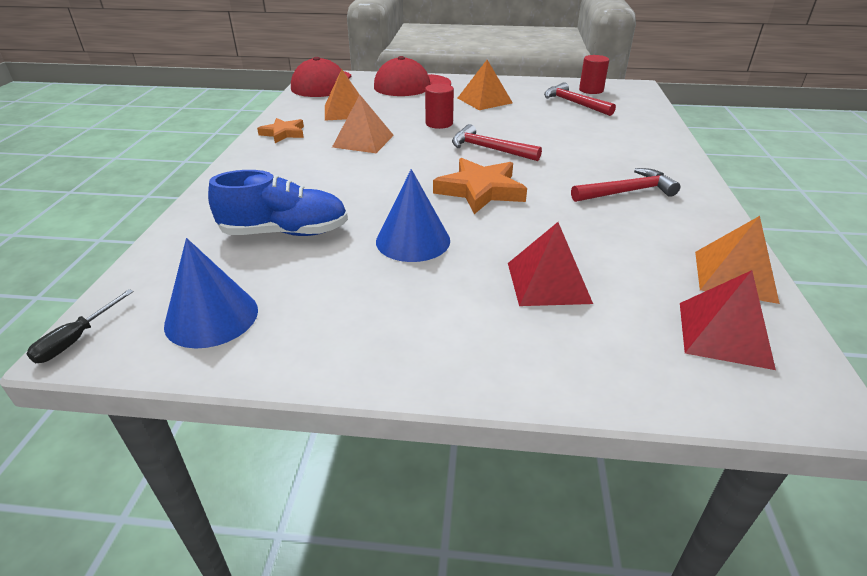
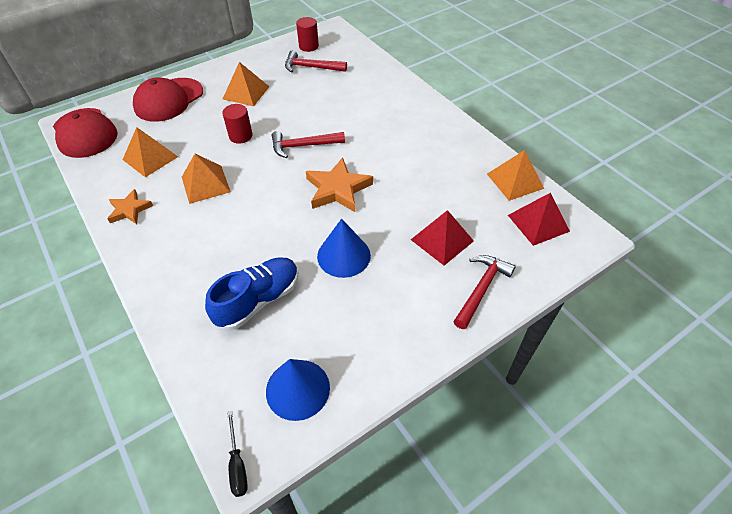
camera: 40 degrees left, 15 degrees up
red hammer [571,168,680,202] -> red hammer moved to [454,255,516,329]

